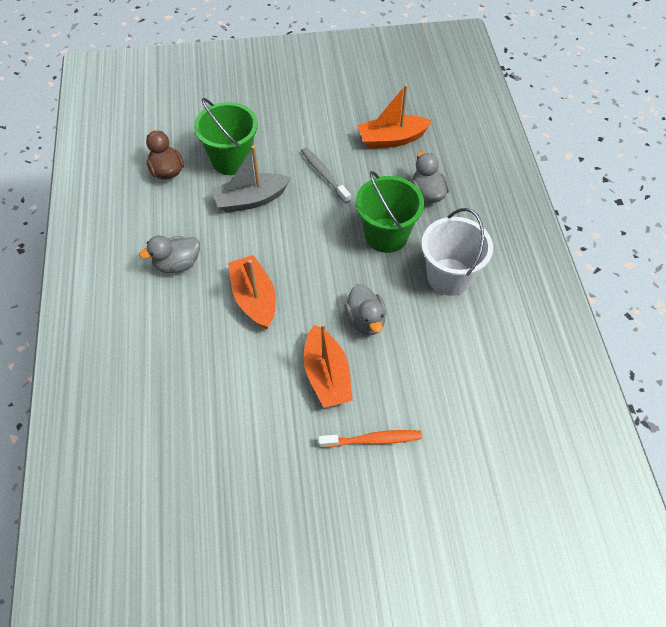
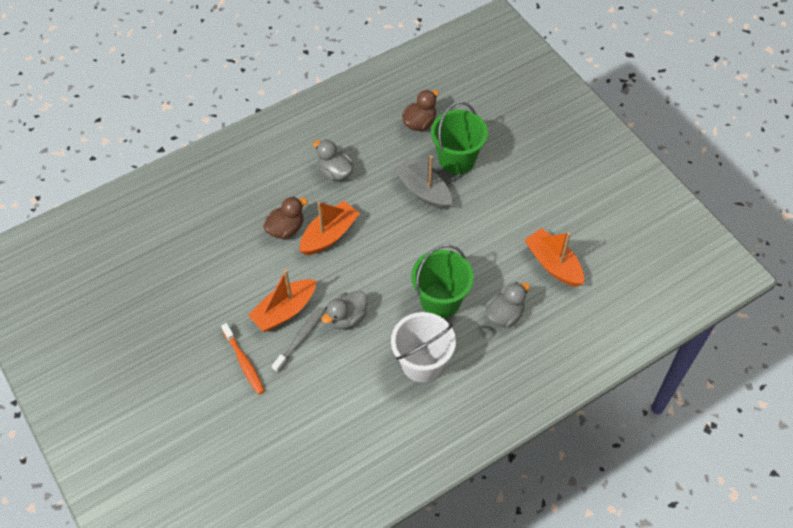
camera: 65 degrees right, 0 degrees up
grey toothbrush [301,147,351,203] -> grey toothbrush moved to [272,307,325,373]
none -> brown duck [263,197,308,239]

